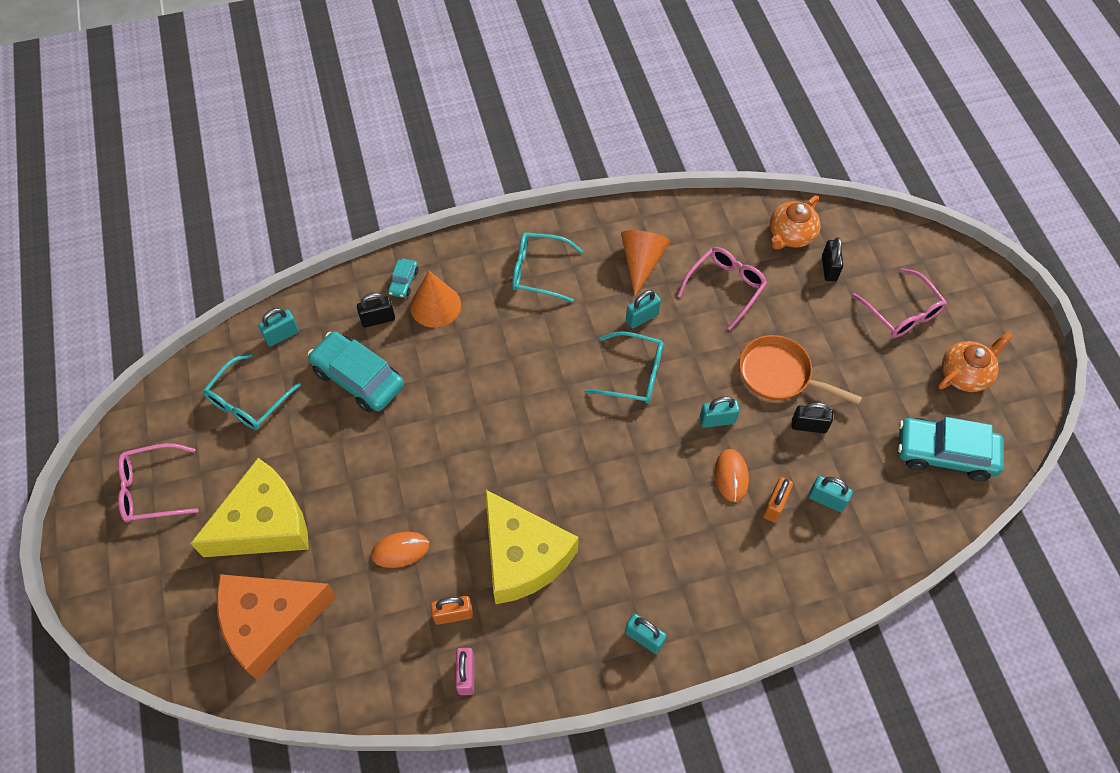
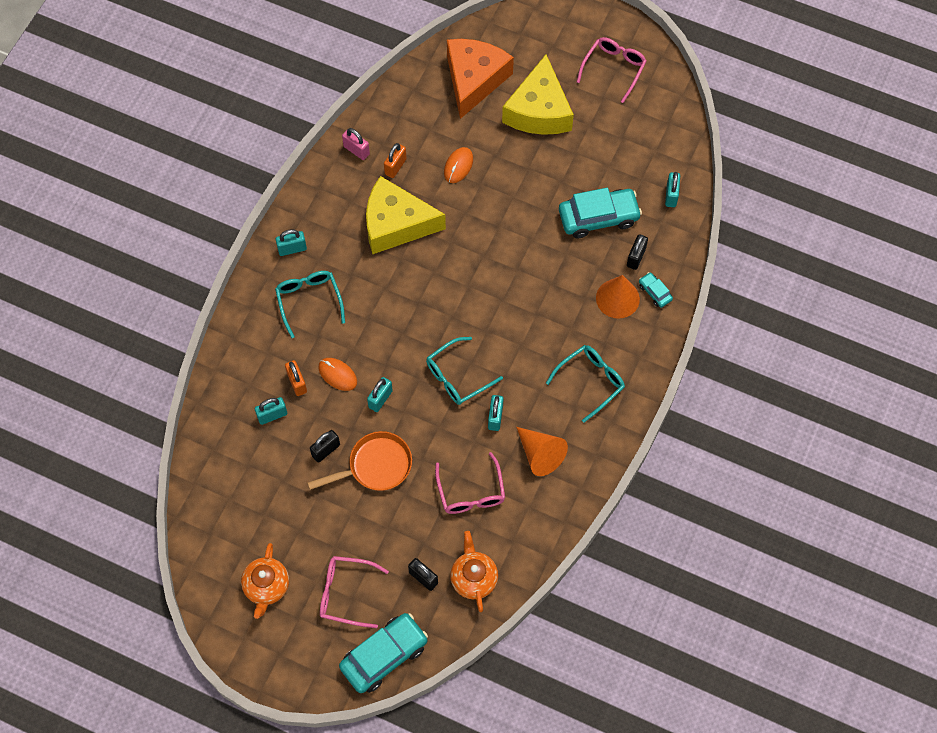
camera: 130 degrees right, 5 degrees up
turquoise glasses [203,353,301,430] -> turquoise glasses moved to [275,271,345,338]
turquoise car [898,417,1004,481] -> turquoise car moved to [339,613,428,693]

